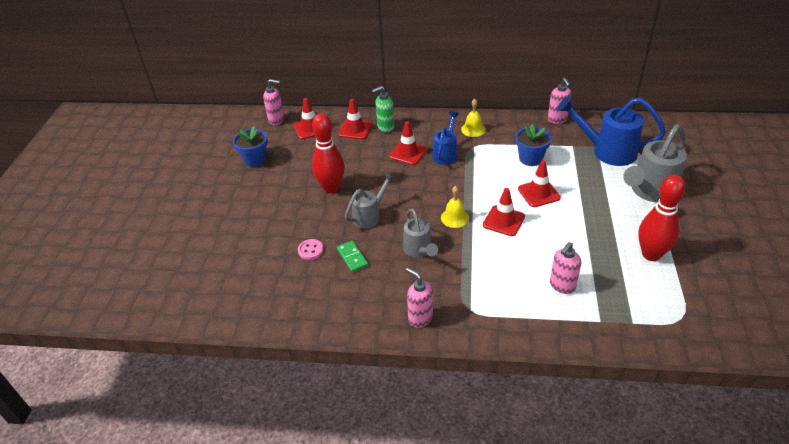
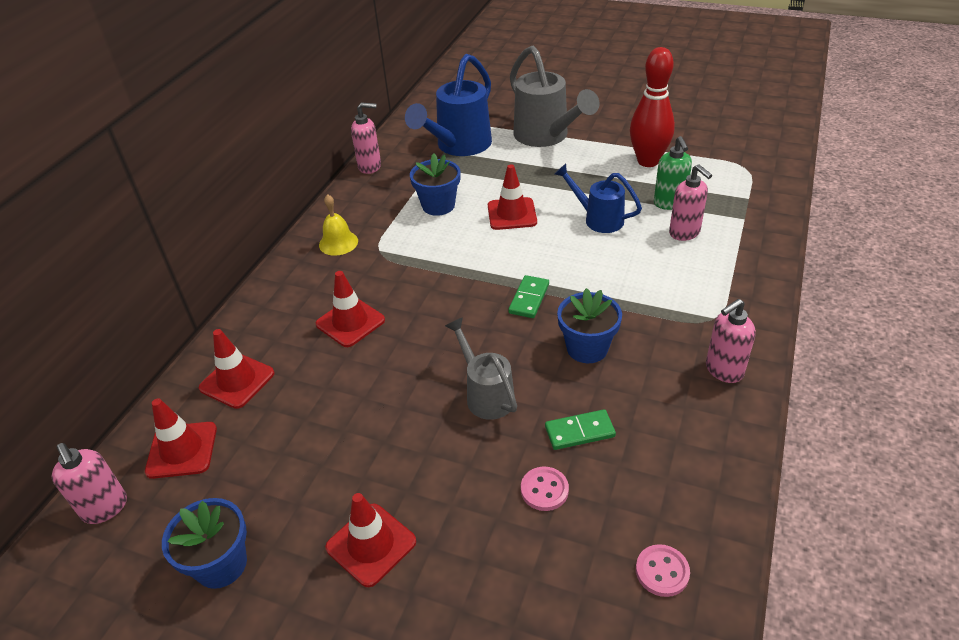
camera: 75 degrees left, 0 degrees up
pink soap dispenser [263,79,284,125] -> pink soap dispenser turned 120 degrees clockwise [51,443,127,524]
red bowling pin [312,113,345,193] -> none
green soap dispenser [372,86,394,132] -> green soap dispenser moved to [654,136,692,210]
grey watering can [403,208,438,258] -> blue flower pot [557,288,622,363]
blue watering can [433,111,459,165] -> blue watering can moved to [554,164,642,233]
yellow bell [441,186,469,228] -> green domino [508,275,549,318]
red traffic cone [483,188,525,236] -> red traffic cone moved to [325,493,416,587]
none -> pink button [636,544,690,597]

